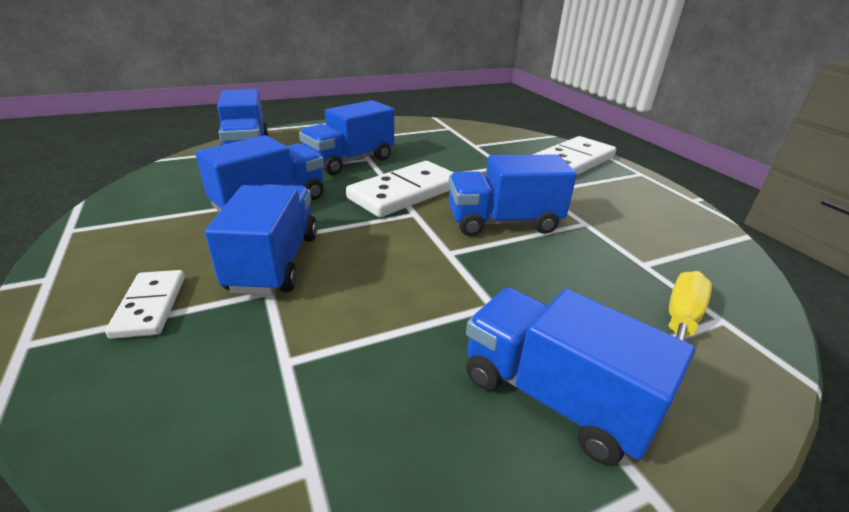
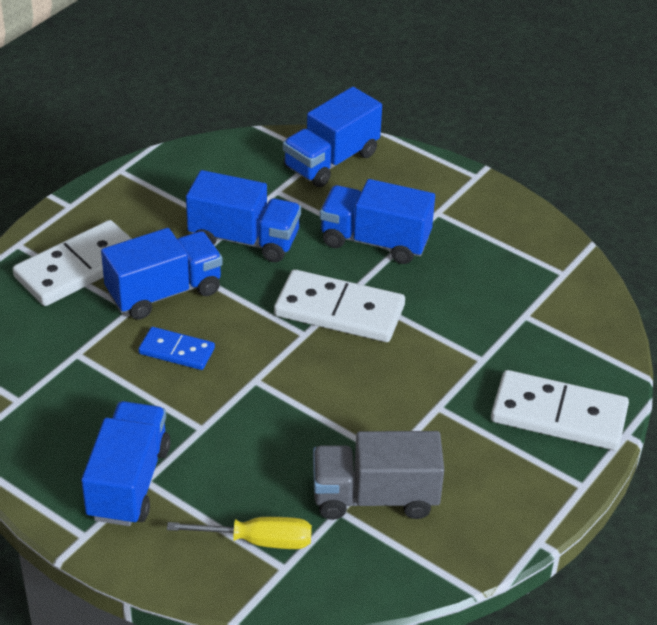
camera: 60 degrees right, 10 degrees up
white domino [105,270,185,339] -> white domino [13,220,132,306], size x1.79
blue truck [448,154,577,236] -> none
none -> blue domino [138,327,215,370]
none -> grey truck [313,431,444,520]

